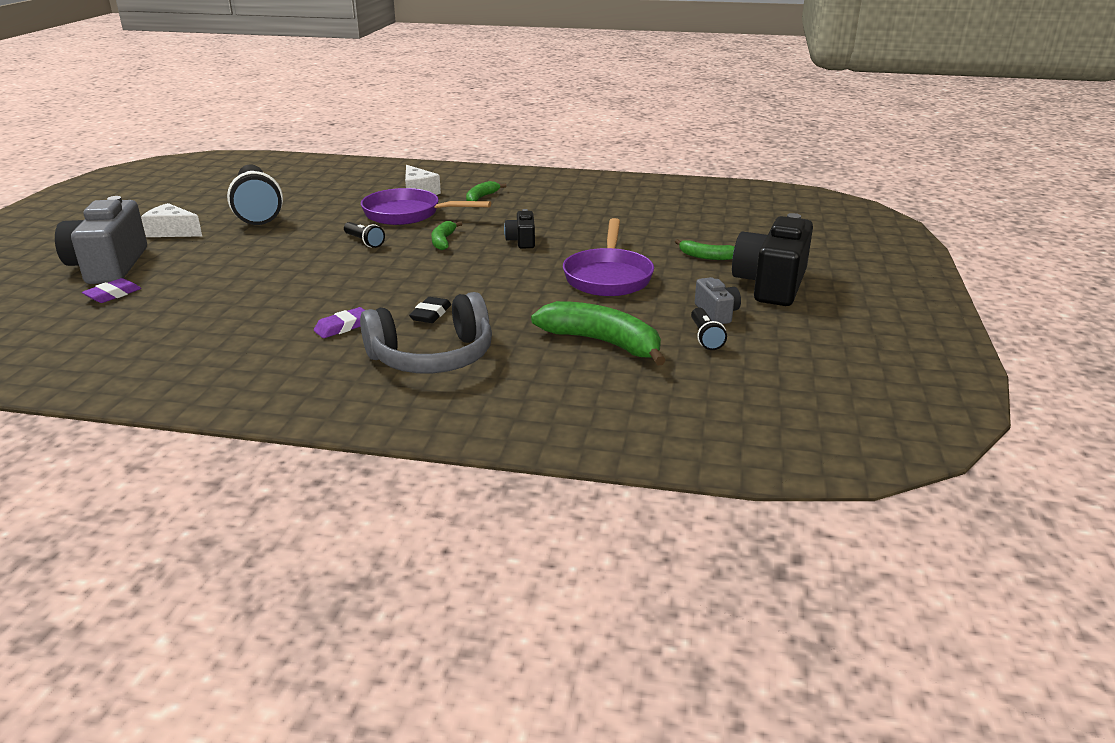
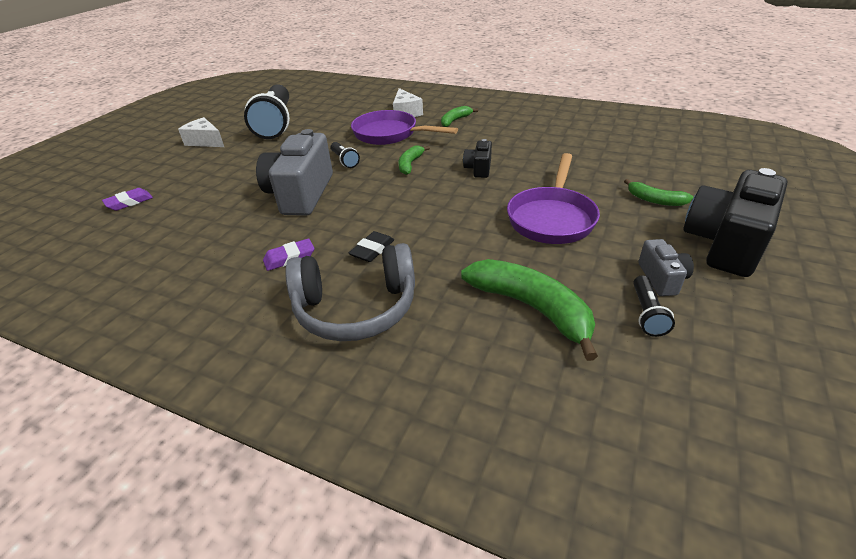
camera: 15 degrees right, 10 degrees up
grey camera [55,196,147,284] -> grey camera moved to [256,129,333,216]

